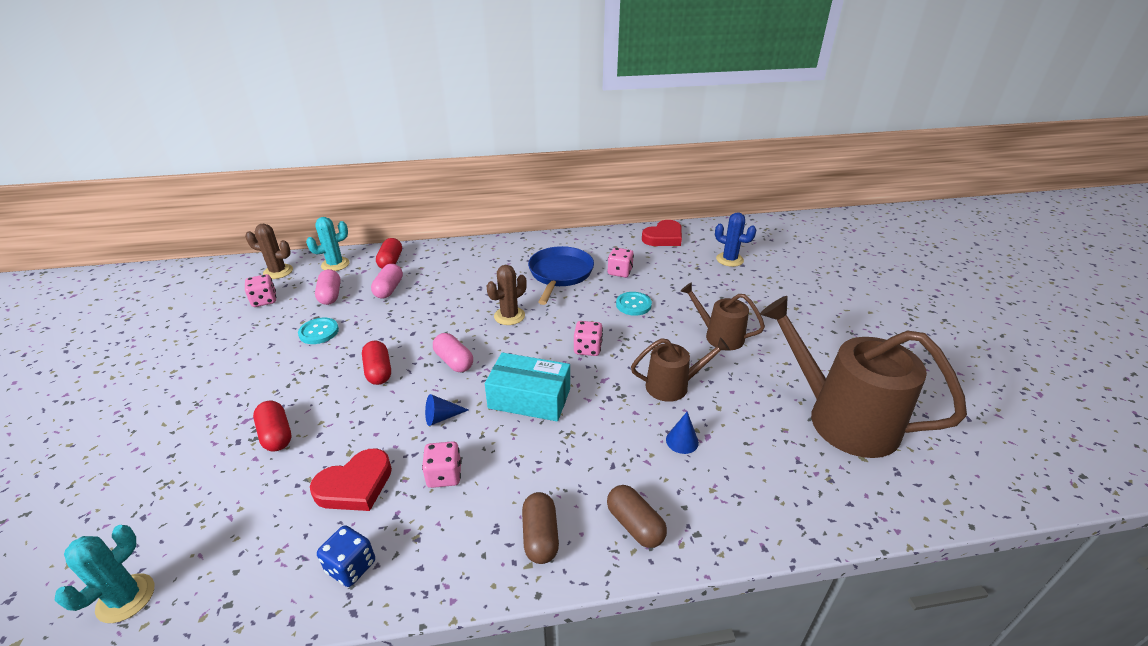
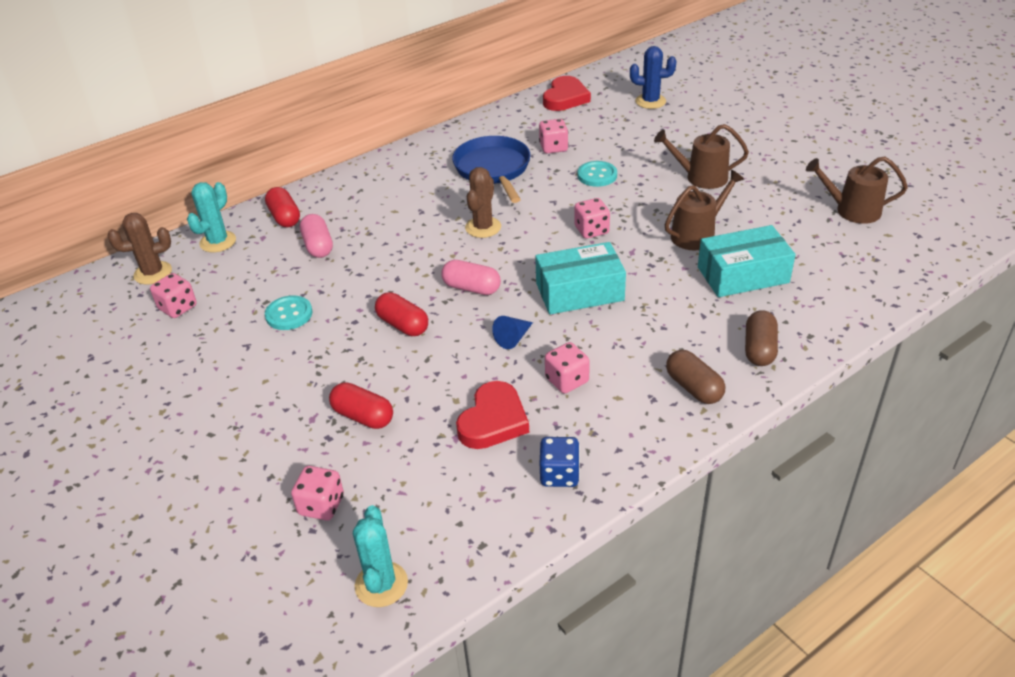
camera: 25 degrees left, 5 degrees up
pink capsule [315,269,341,305] -> none
brown capsule [607,485,667,548] -> brown capsule turned 75 degrees clockwise [745,310,778,366]
blue cone [666,412,699,454] -> turquoise box [698,225,796,297]
brown watering can [760,296,967,458] -> brown watering can [806,157,908,224], size x0.53
none -> pink dice [291,466,344,520]

